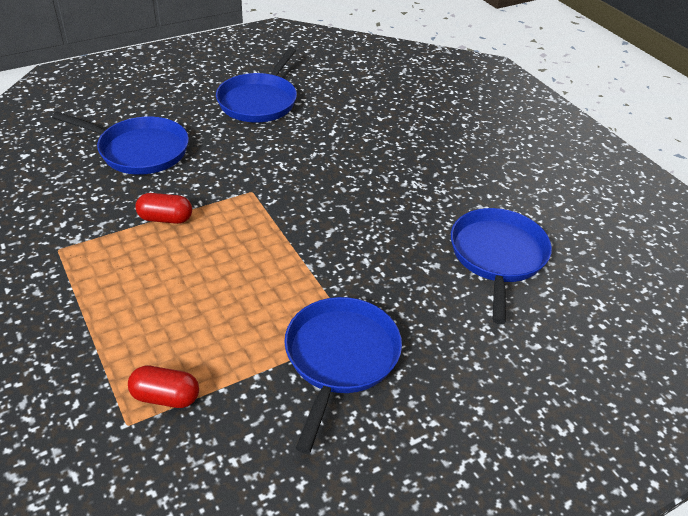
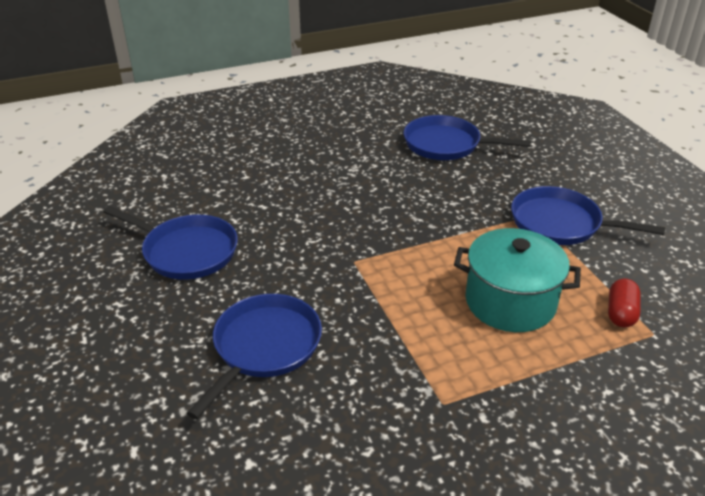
camera: 80 degrees left, 5 degrees down
red capsule [135,193,192,224] -> none
none -> turquoise pot [454,228,581,332]

